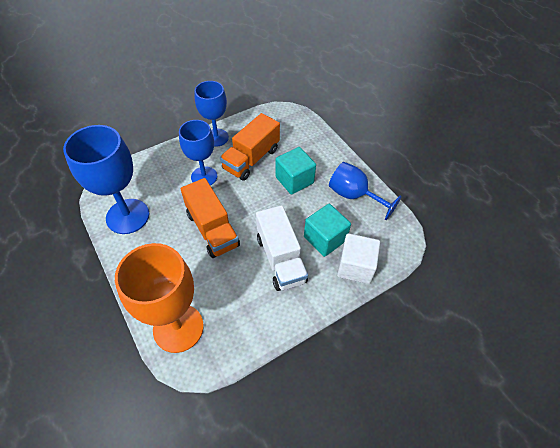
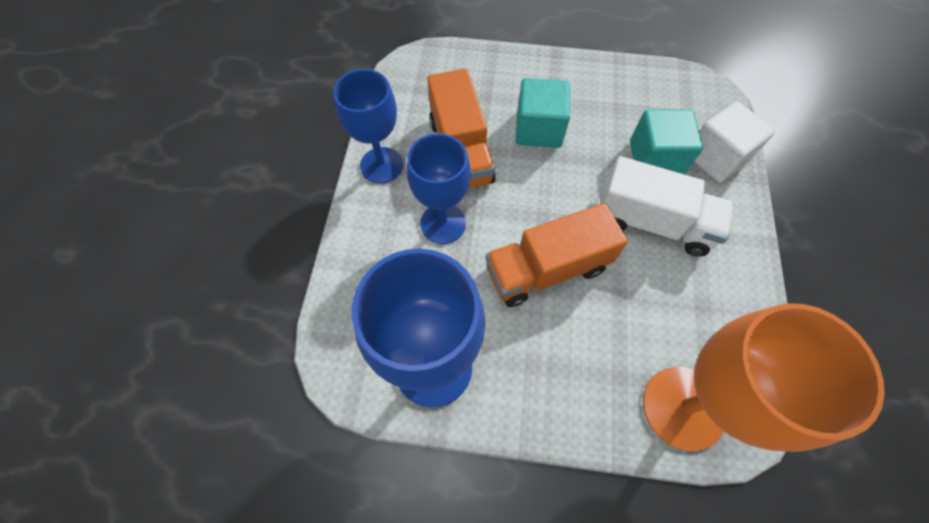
camera: 50 degrees left, 10 degrees up
orange truck [181,178,240,258] -> orange truck turned 150 degrees clockwise [486,203,628,307]
blue goblet [329,162,402,220] -> none

